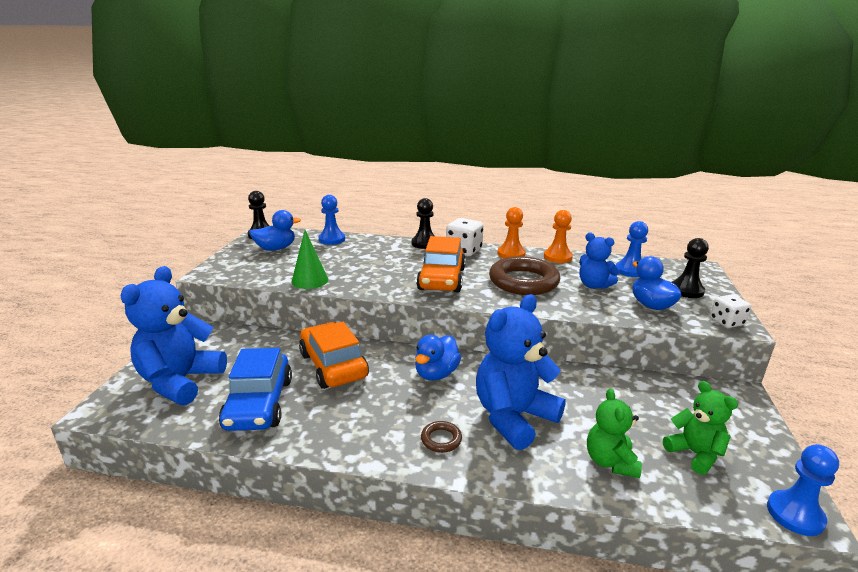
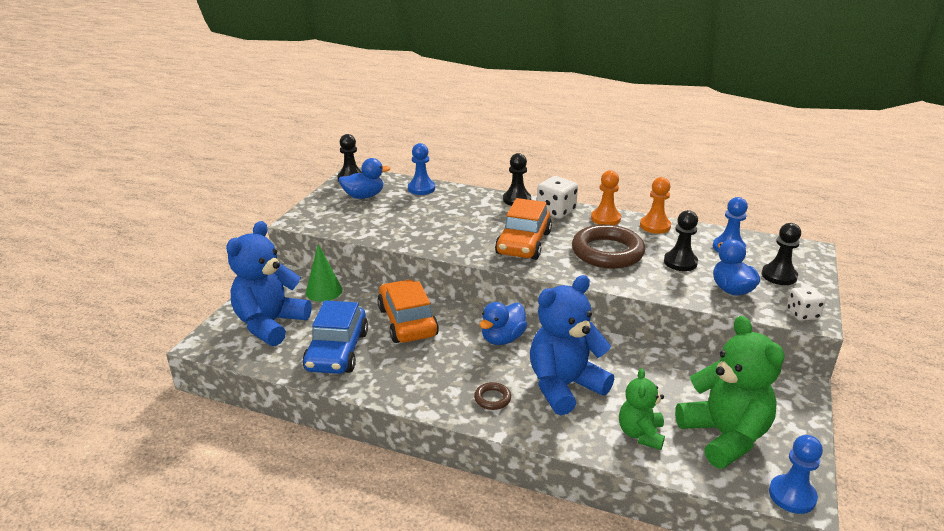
camera: 10 degrees right, 5 degrees up
green cone [292,230,328,289] -> green cone moved to [306,244,342,302]
blue teddy bear [579,233,620,289] -> black pawn [664,210,698,271]
green teddy bear [663,381,738,475] -> green teddy bear [675,316,784,469], size x1.77

